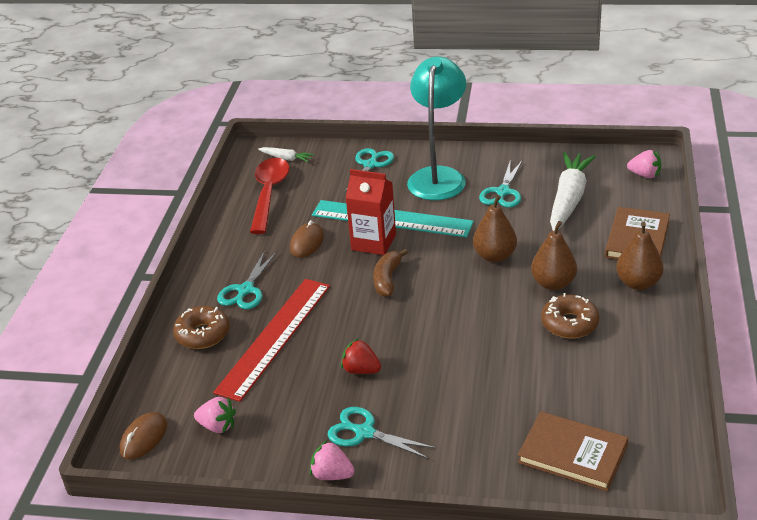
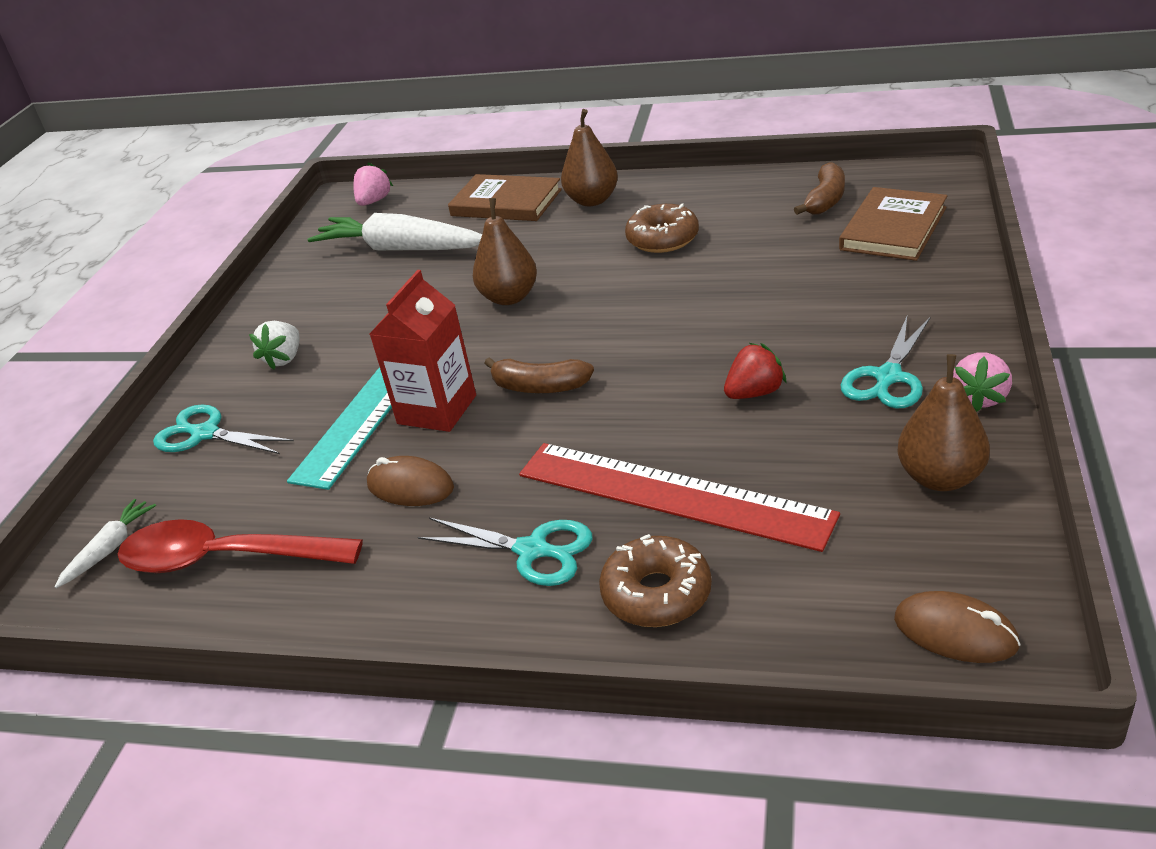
camera: 85 degrees left, 0 degrees up
pink strawberry [194,397,236,433] -> none
red strawberry [341,338,381,374] -> red strawberry turned 150 degrees counterclockwise [724,343,786,399]
turquoise lamp [407,56,466,200] -> white strawberry [249,321,299,370]
turquoise scissors [479,160,523,208] -> none
brown pear [531,221,577,290] -> brown pear moved to [897,354,990,491]
none -> brown banana [794,162,845,215]

